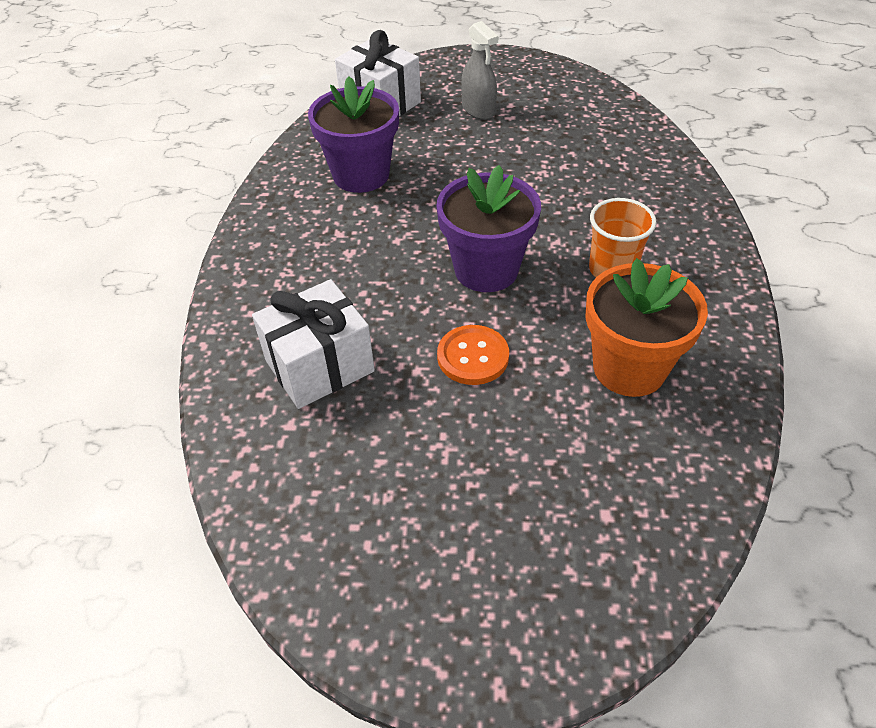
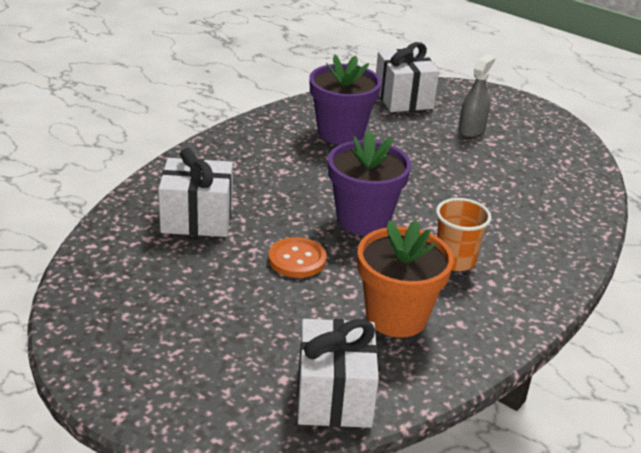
camera: 30 degrees right, 15 degrees down
grey spray bottle [461,21,498,120] -> grey spray bottle turned 150 degrees counterclockwise [459,54,495,137]
none -> white gift [297,319,379,428]

